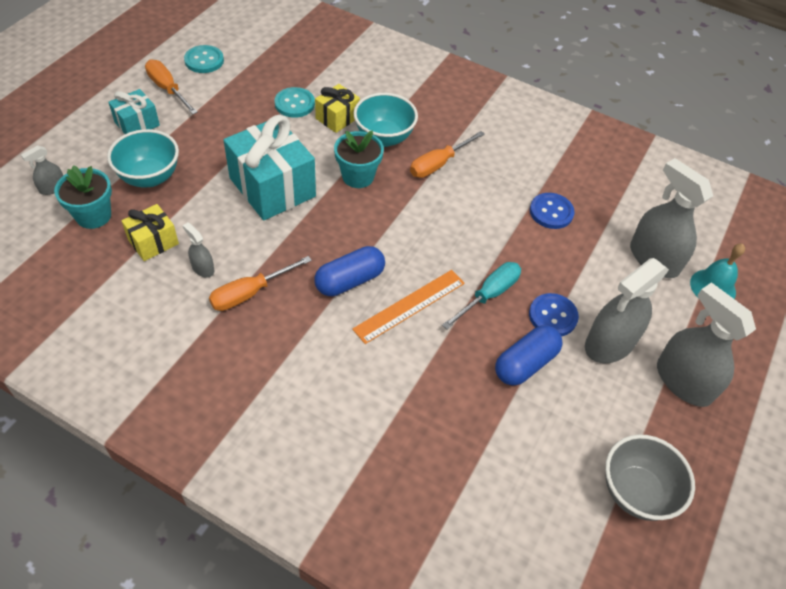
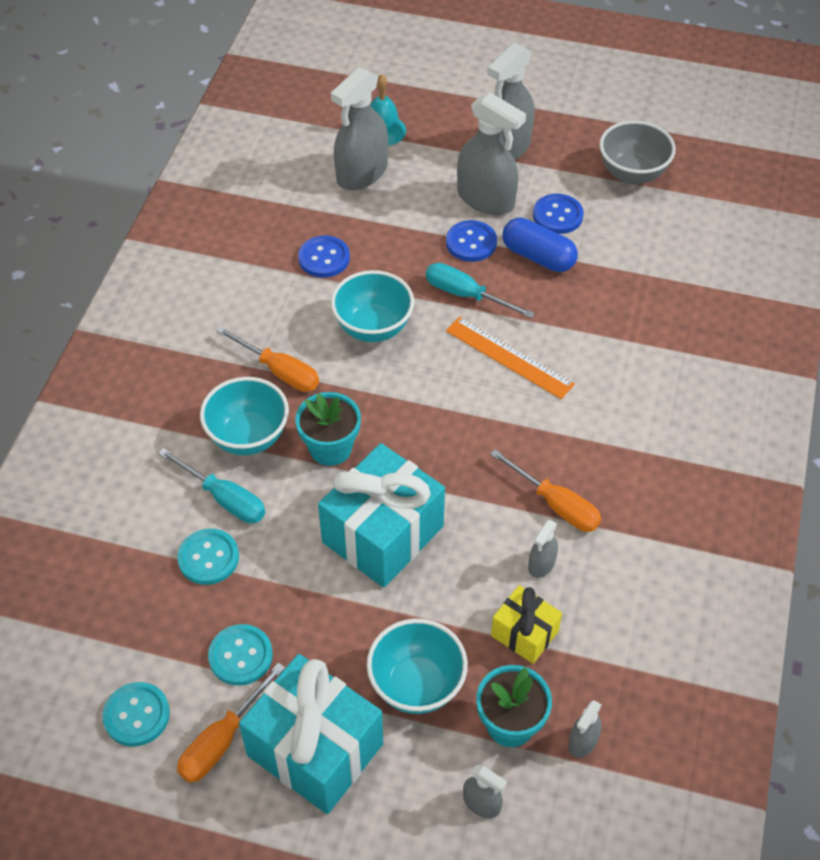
camera: 100 degrees left, 0 degrees up
turquoise gift [108,89,160,134] -> turquoise gift [239,654,383,814], size x1.90
blue capsule [314,246,385,296] -> none
yellow gift [315,84,360,133] -> turquoise screwdriver [158,448,265,523]
none -> turquoise button [208,624,273,686]
none -> turquoise bowl [331,270,414,342]
none -> blue button [533,194,584,234]
none -> grey spray bottle [568,700,602,758]

